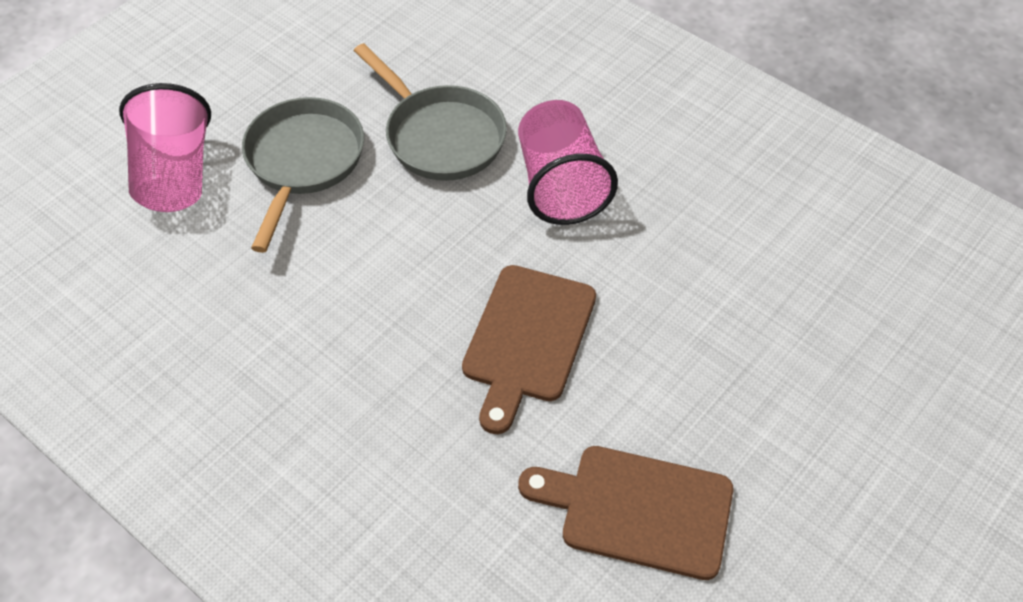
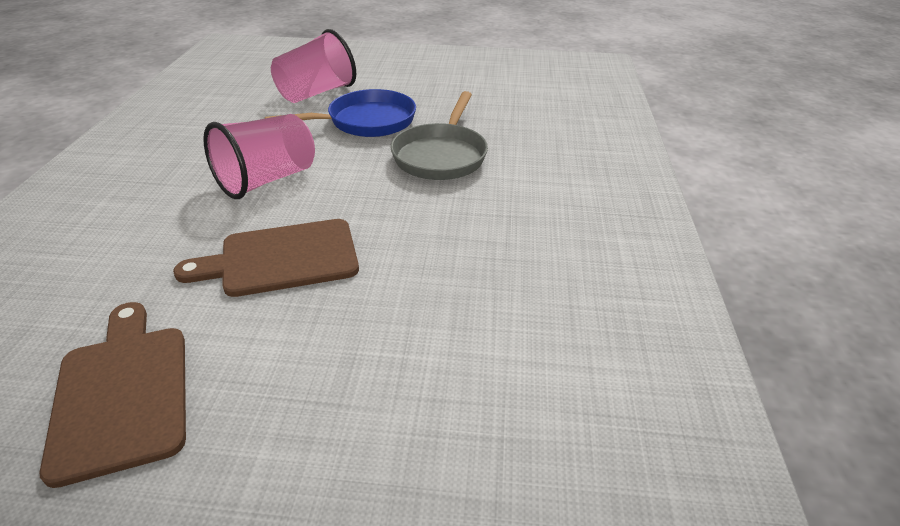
camera: 55 degrees right, 15 degrees down
grey pan [242,97,364,253] -> blue pan [265,89,416,137]
pink cup [518,100,618,225] -> pink cup moved to [203,114,315,199]

